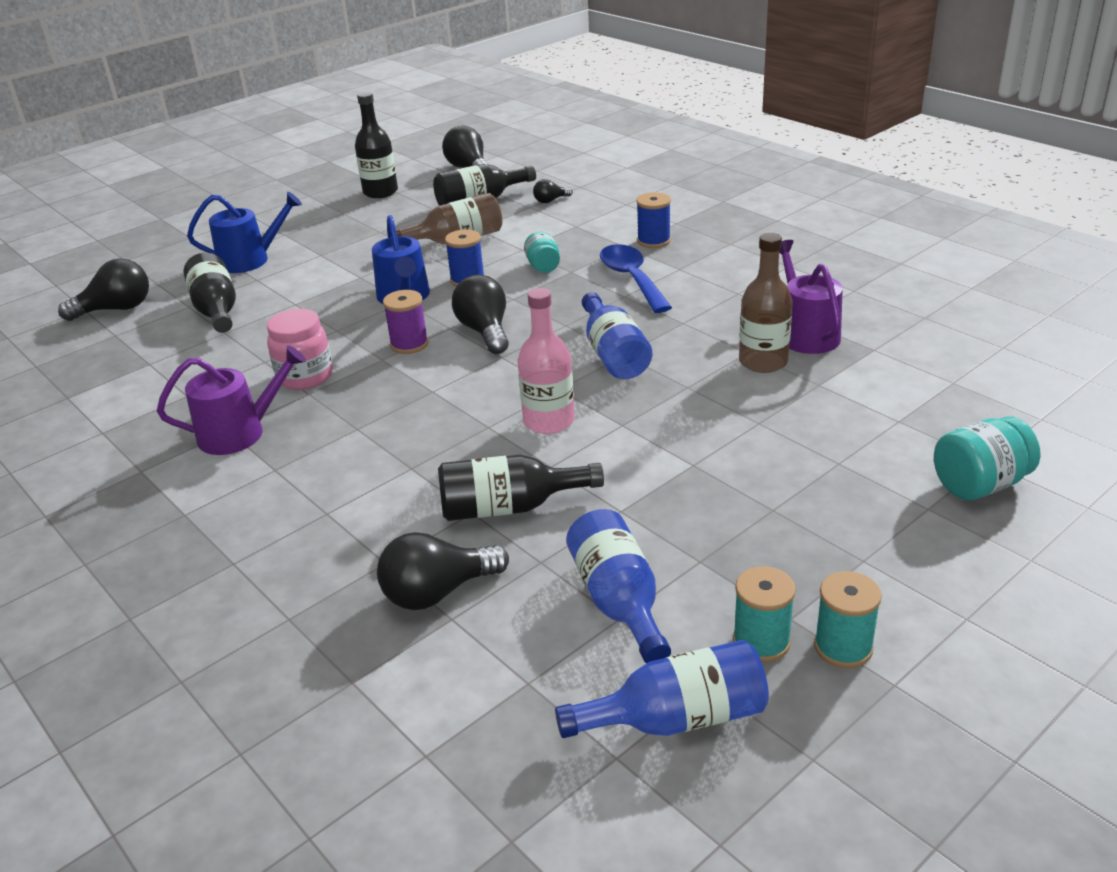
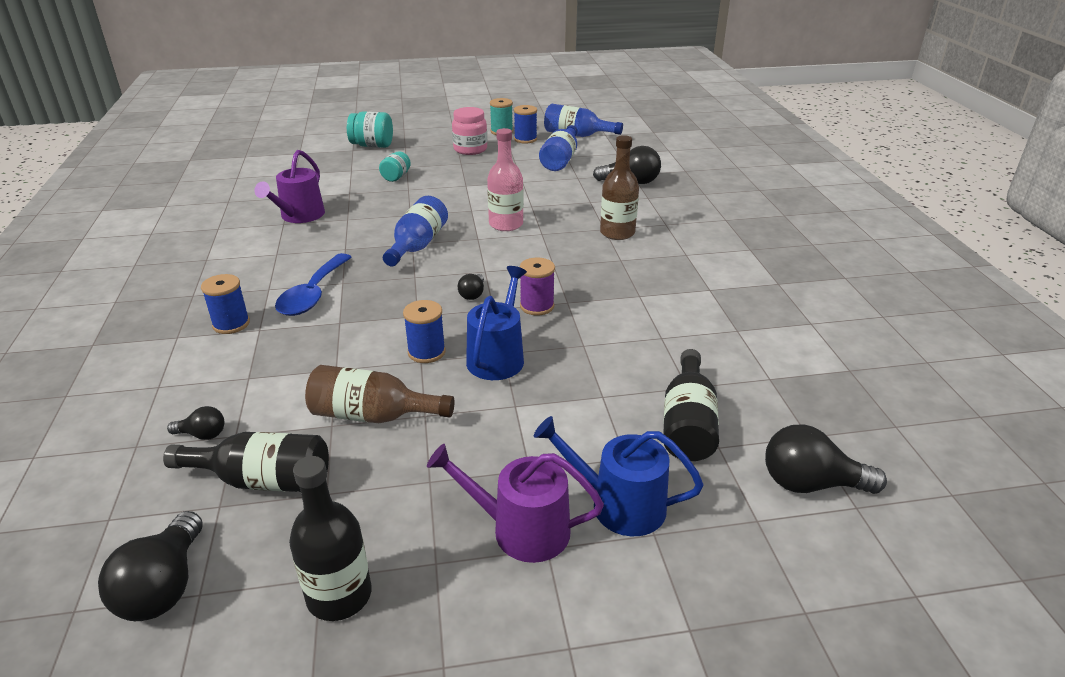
camera: 150 degrees left, 0 degrees up
purple watering can [157,345,306,455] -> purple watering can moved to [427,444,604,563]
pink jar [267,309,333,390] -> pink jar moved to [452,107,487,155]
black bottle [438,455,604,521] -> none
black light bulb [452,275,509,354] -> black light bulb [458,274,484,300], size x0.53
turquoise jar [524,231,560,273] -> turquoise jar moved to [379,152,411,182]
turquoise spool [733,566,796,662] -> blue spool [514,105,537,144]
brown bottle [739,233,793,373] -> brown bottle moved to [600,135,639,240]

